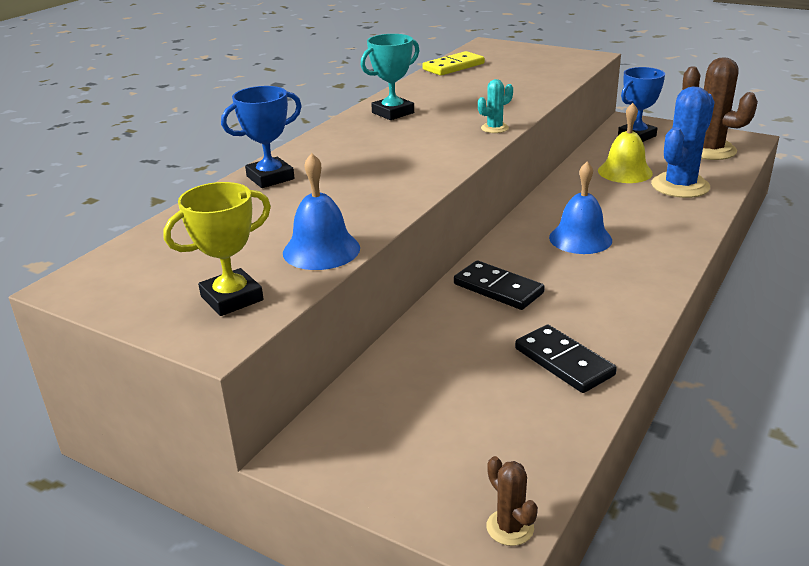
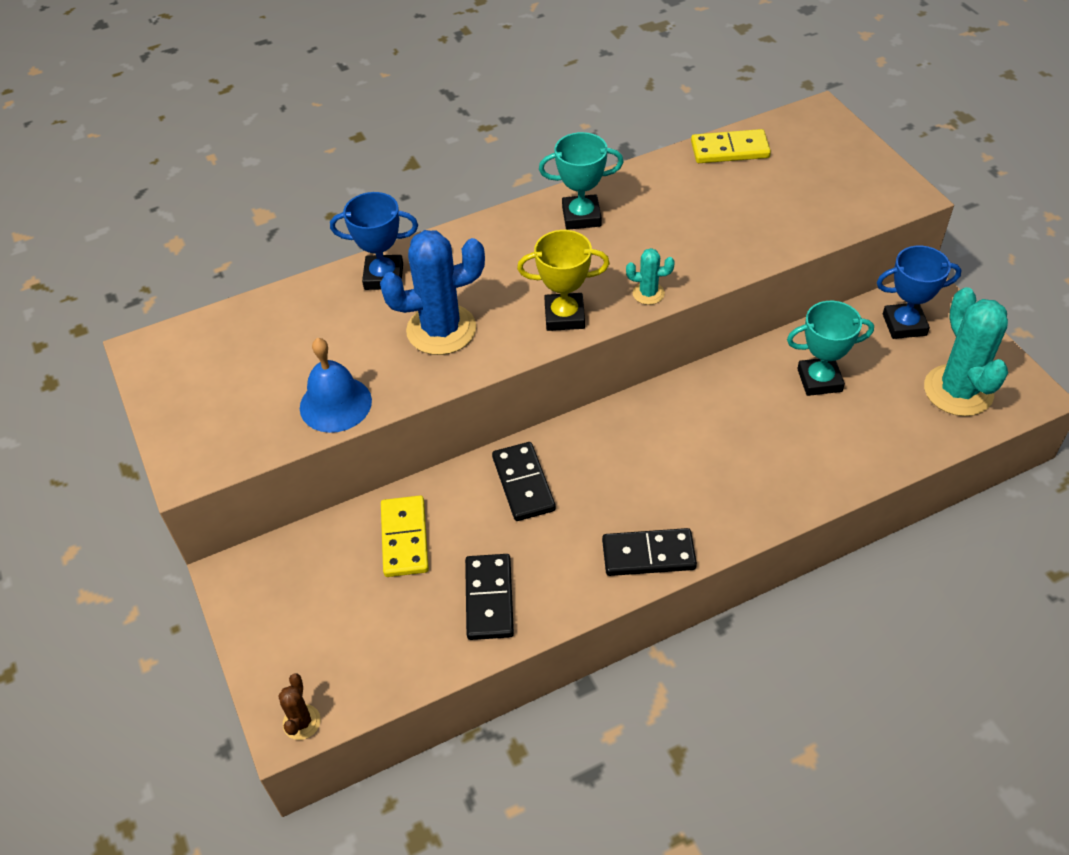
camera: 35 degrees right, 20 degrees up
yellow trophy [163,182,271,316] -> yellow trophy moved to [517,230,610,331]
blue bell [549,162,612,254] -> none
yellow bell [598,103,653,183] -> turquoise trophy [787,301,874,396]
blue cactus [651,86,715,198] -> blue cactus moved to [380,230,485,355]
brown cactus [682,57,758,160] -> turquoise cactus [924,287,1008,416]
none -> yellow domino [381,495,429,577]
none -> black domino [602,528,697,576]

